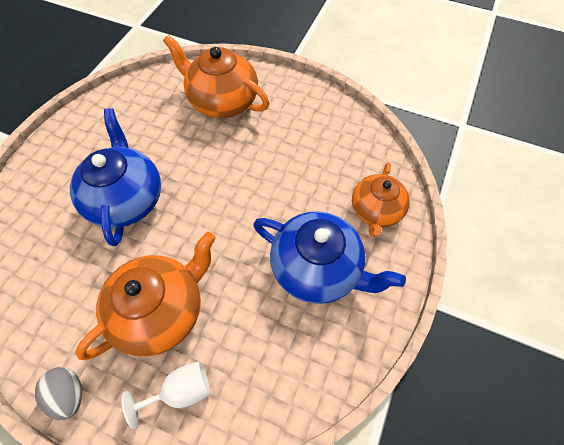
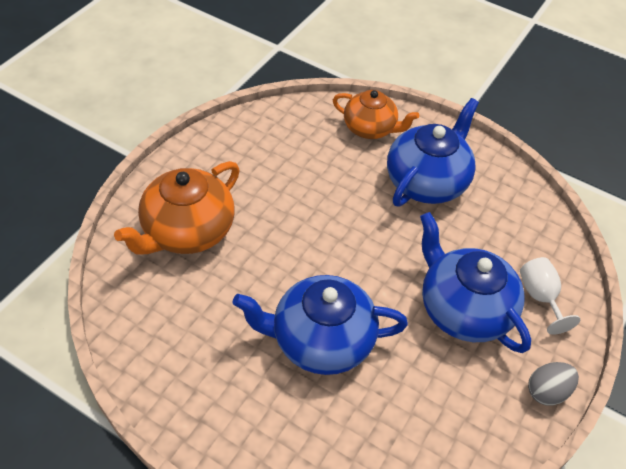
camera: 85 degrees left, 10 degrees down
orange teapot [75,232,216,360] -> blue teapot [420,212,531,353]

